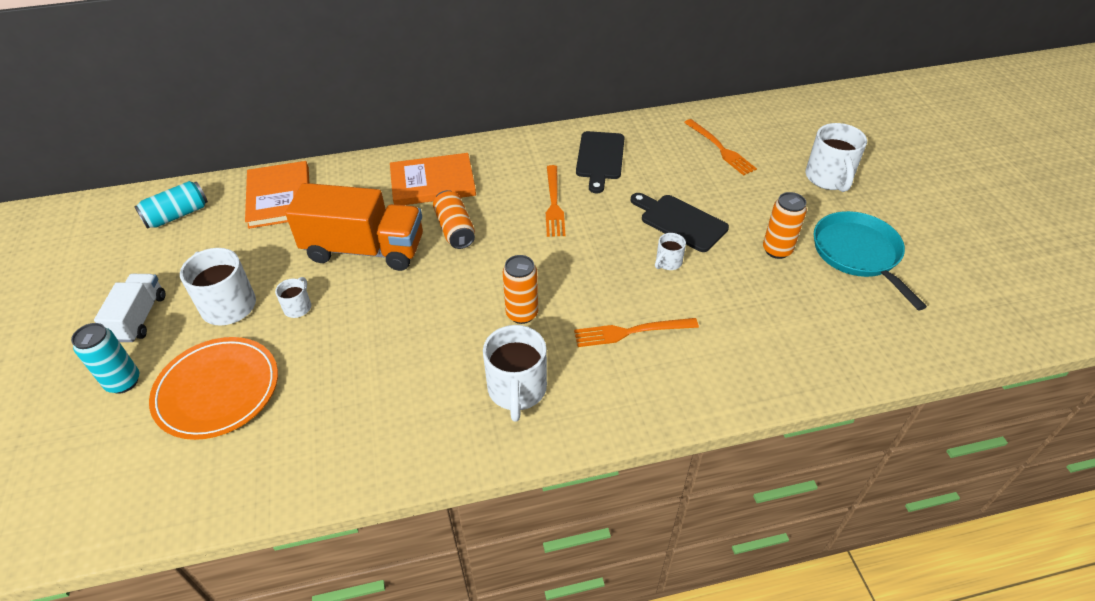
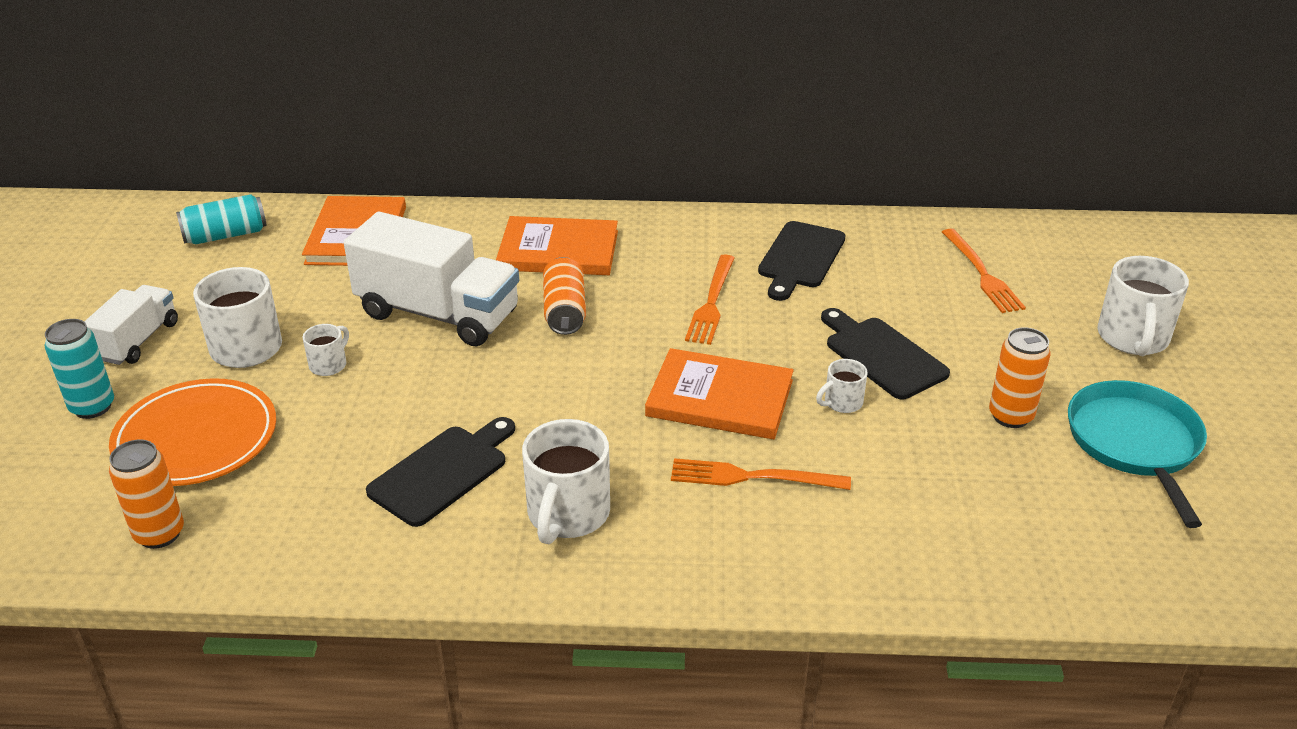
camera: 15 degrees right, 10 degrees down
orange truck [285,183,423,271] -> white truck [344,212,519,347]
orange can [503,255,538,324] -> orange can moved to [109,439,184,549]
none -> black cutting board [366,417,515,527]
none -> orange book [645,348,794,439]

